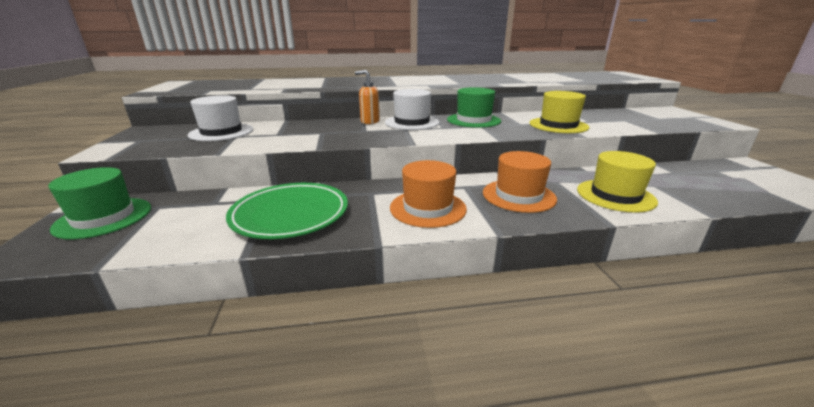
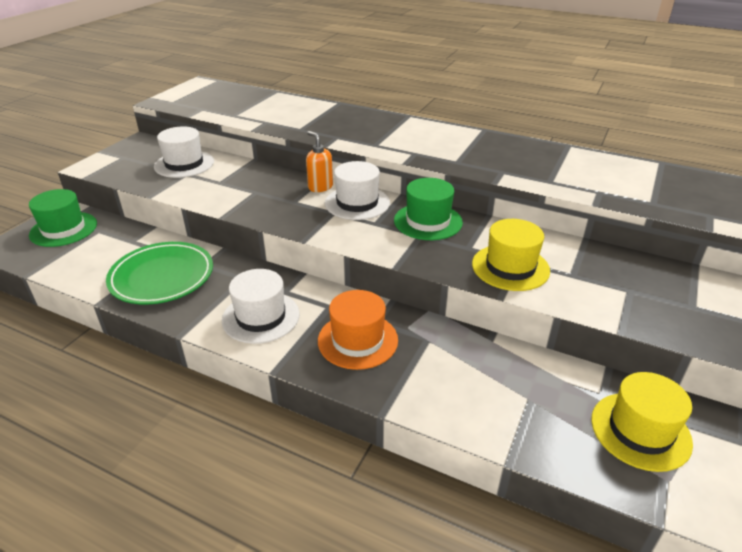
camera: 35 degrees right, 10 degrees up
orange hat [390,160,467,228] -> white hat [222,269,300,344]
yellow hat [577,151,658,213] -> yellow hat moved to [591,372,693,472]

